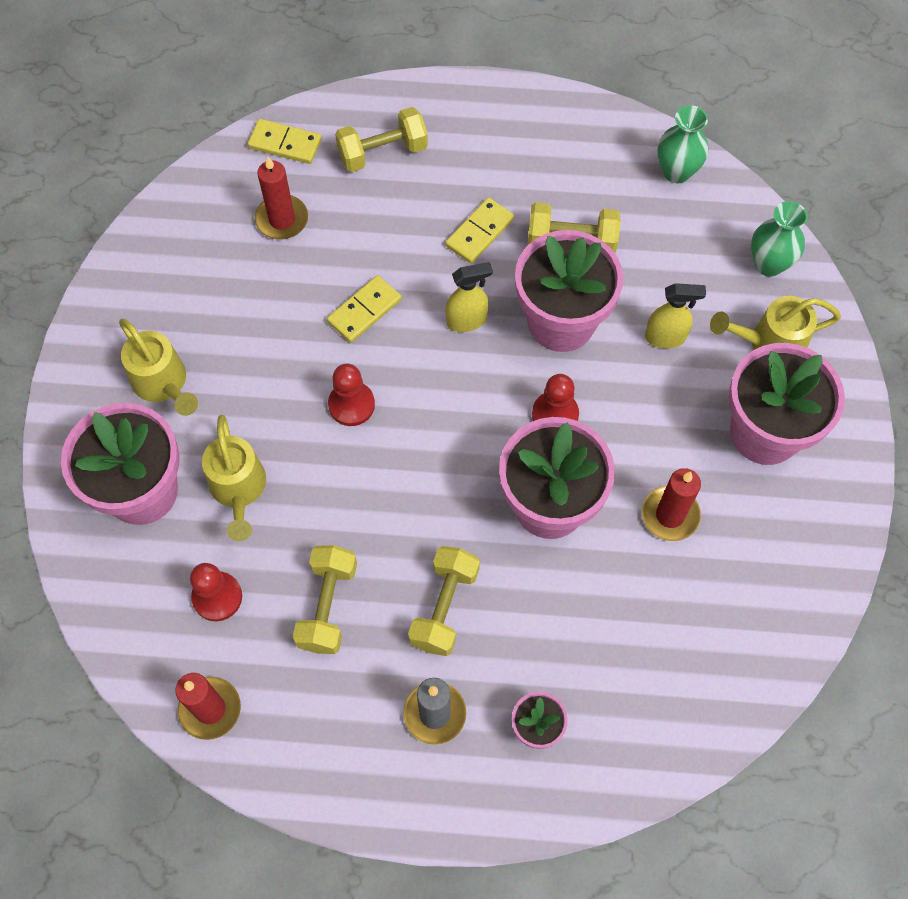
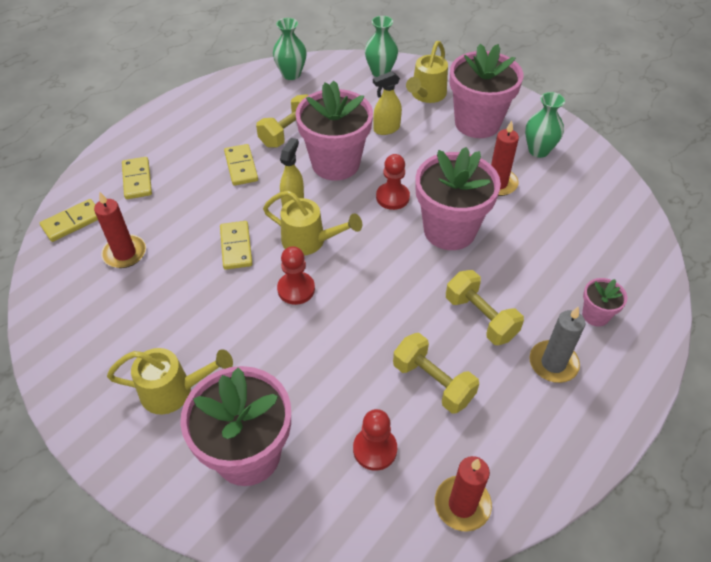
camera: 55 degrees left, 15 degrees down
yellow watering can [202,415,266,541] -> yellow watering can moved to [263,191,362,255]
yellow dumbbell [335,107,428,172] -> yellow domino [122,157,152,199]
yellow spray bottle [645,283,706,348] -> yellow spray bottle turned 150 degrees counterclockwise [373,71,402,135]
none -> green vase [525,92,565,158]

